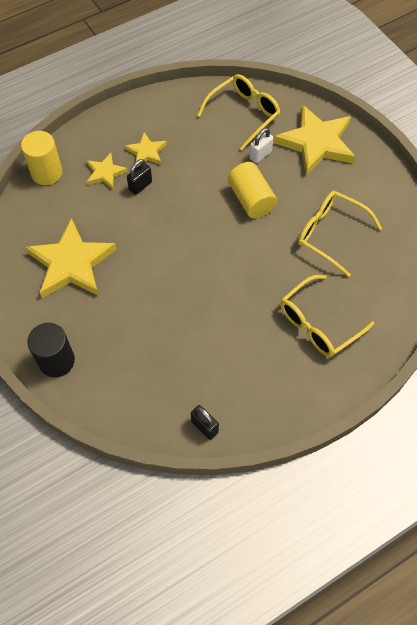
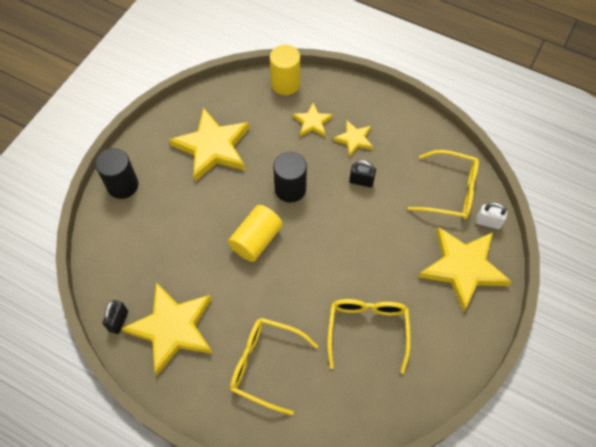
camera: 60 degrees right, 0 degrees up
black padlock [127,159,152,195] -> black padlock moved to [349,160,376,187]
yellow cylinder [228,162,277,218] -> yellow cylinder moved to [228,205,283,262]
white padlock [249,128,274,163] -> white padlock moved to [476,202,507,229]
none -> yellow star [121,282,213,375]
none -> black cylinder [273,152,307,203]

